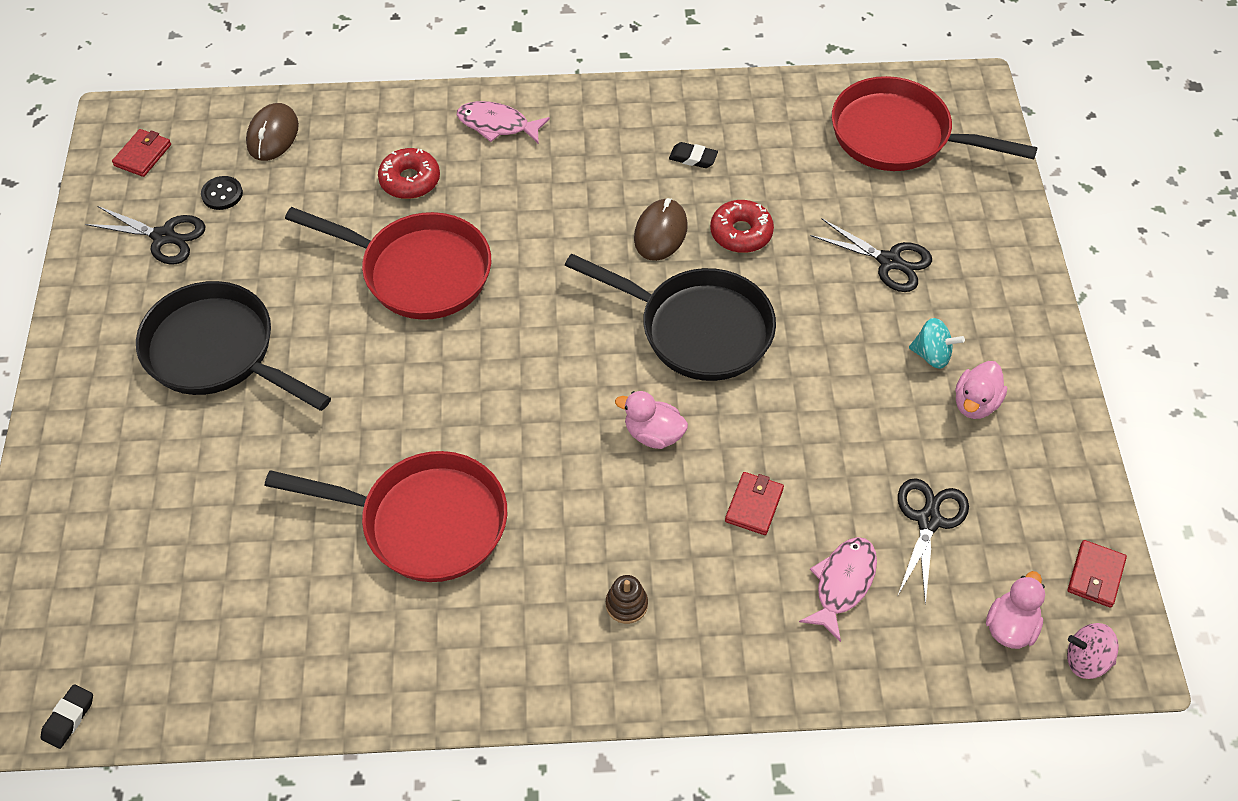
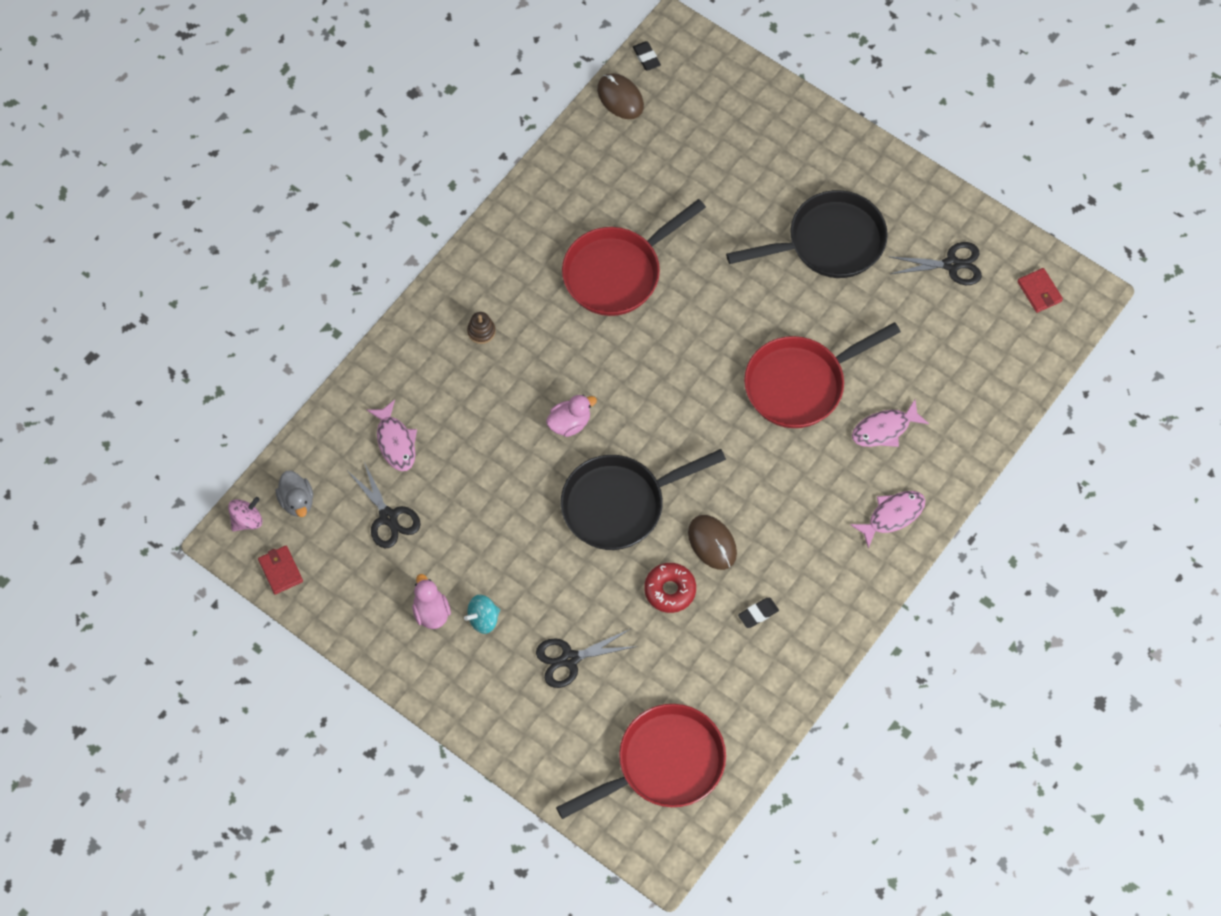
camera: 130 degrees right, 10 degrees up
black scissors [85,206,205,264] -> black scissors turned 150 degrees counterclockwise [890,242,982,285]
black button [201,176,243,210] -> none
brown mouse [246,103,299,161] -> brown mouse moved to [597,73,644,119]
red donut [378,148,440,199] -> pink fish [852,400,929,447]
red wallet [725,472,784,535] -> none
pink duck [986,571,1045,649] -> grey duck [276,471,313,517]

